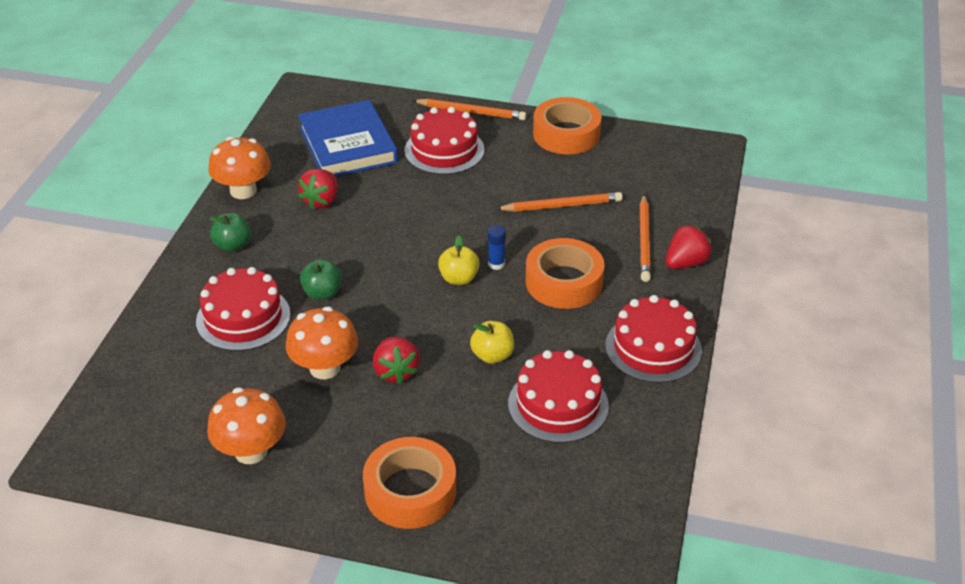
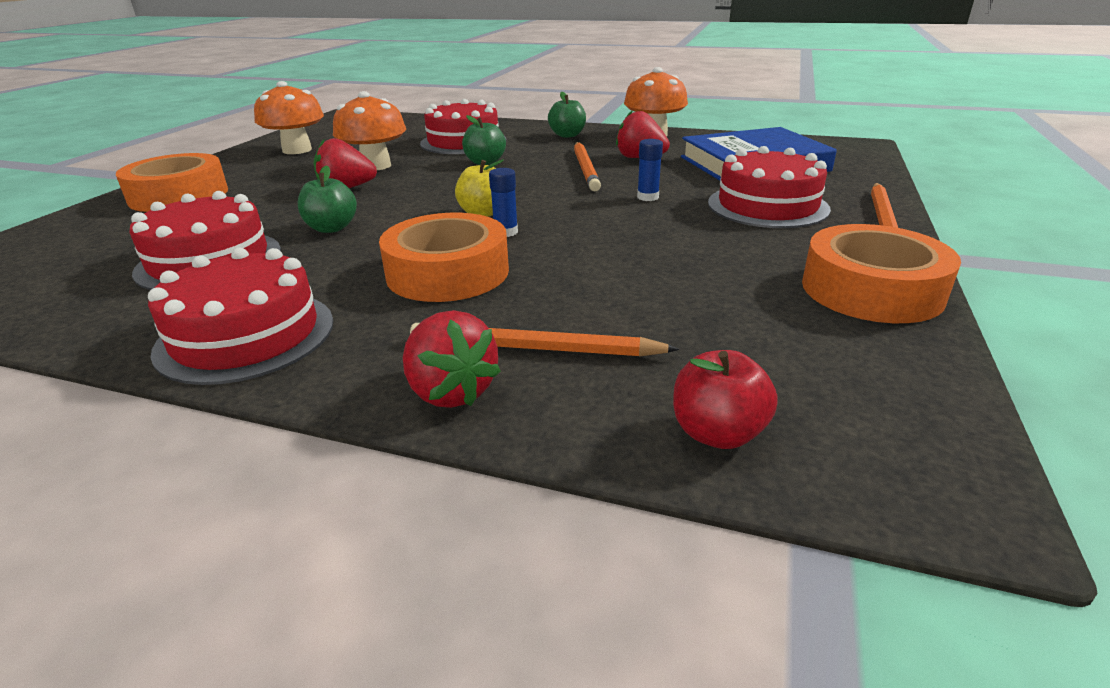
camera: 95 degrees right, 10 degrees down
yellow apple [470,321,514,364] -> green apple [298,165,357,233]
orange pencil [496,192,623,212] -> orange pencil moved to [574,142,601,191]
none -> blue glue stick [637,139,663,201]
none -> red apple [673,350,778,449]

